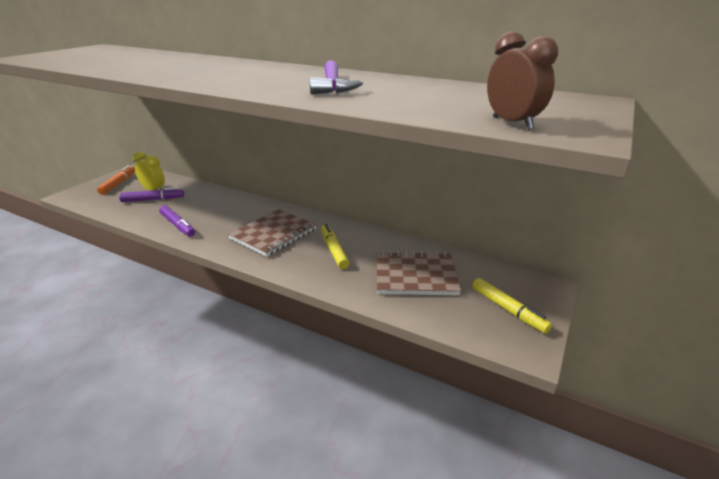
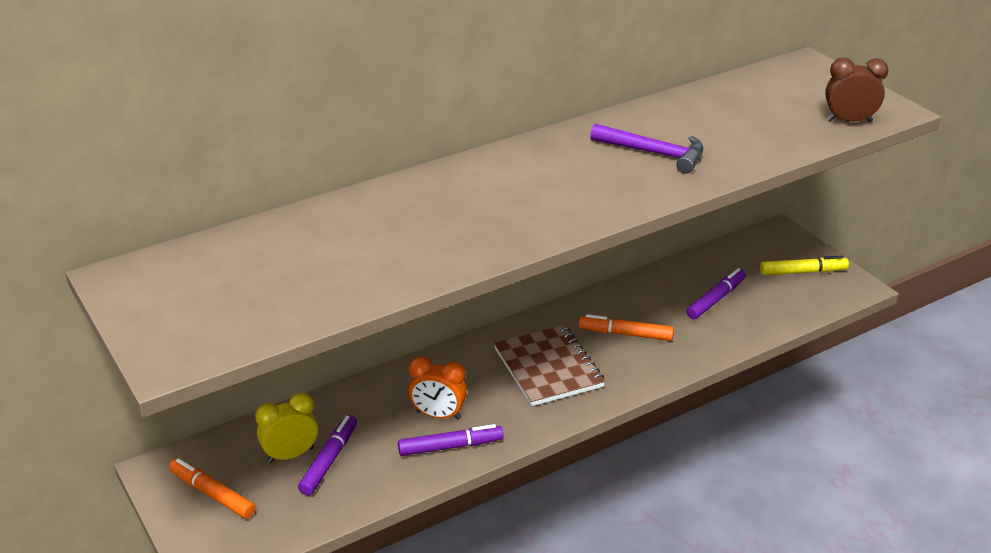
camera: 60 degrees left, 5 degrees up
yellow marker [321,224,349,269] -> orange marker [579,314,674,341]
brown notebook [376,251,461,295] -> purple marker [686,268,746,319]
none -> orange clock [409,356,467,420]

